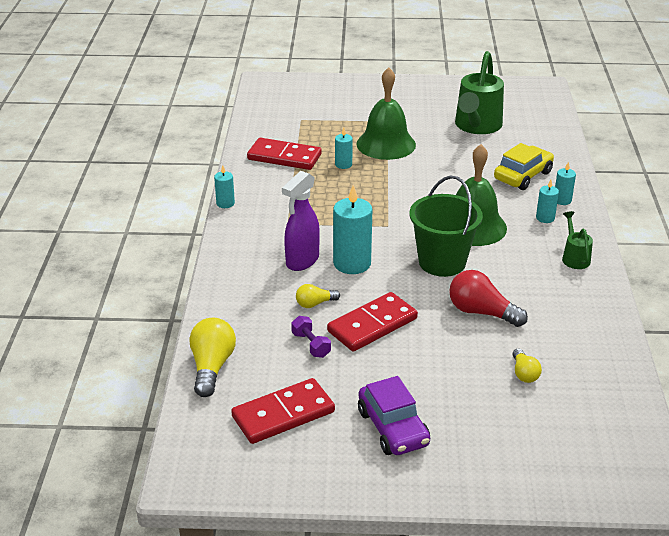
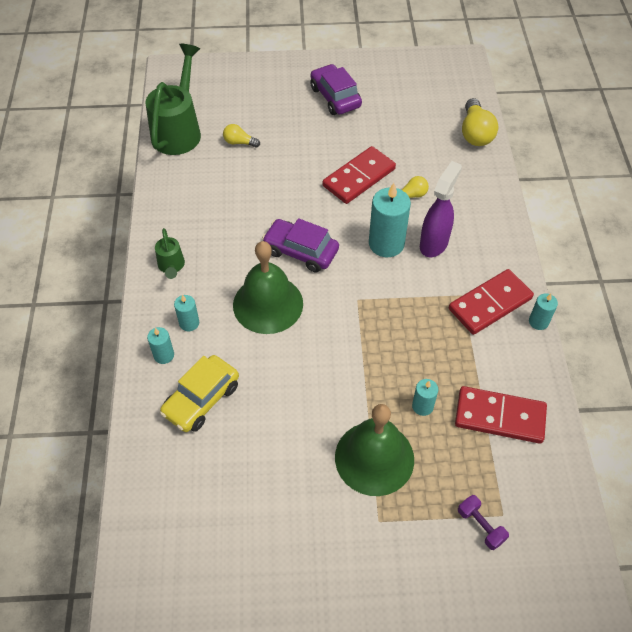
camera: 175 degrees right, 20 degrees up
red domino [231,378,335,444] -> red domino moved to [449,269,534,335]
purple dumbbell [291,316,331,358] -> purple dumbbell moved to [458,495,509,550]
green bucket [409,176,483,277] -> purple car [262,218,339,273]
red light bulb [449,270,528,327] -> none
green watering can [455,51,504,134] -> green watering can moved to [146,44,201,155]
yellow light bulb [513,349,542,383] -> yellow light bulb turned 60 degrees counterclockwise [223,124,260,148]

